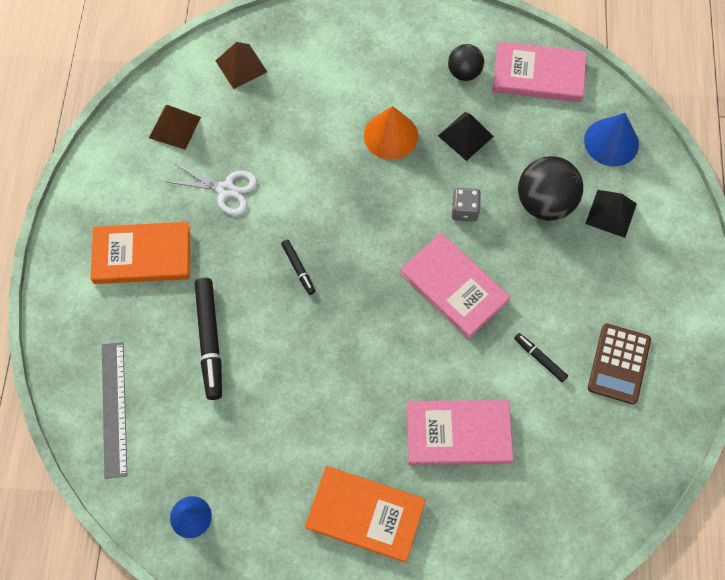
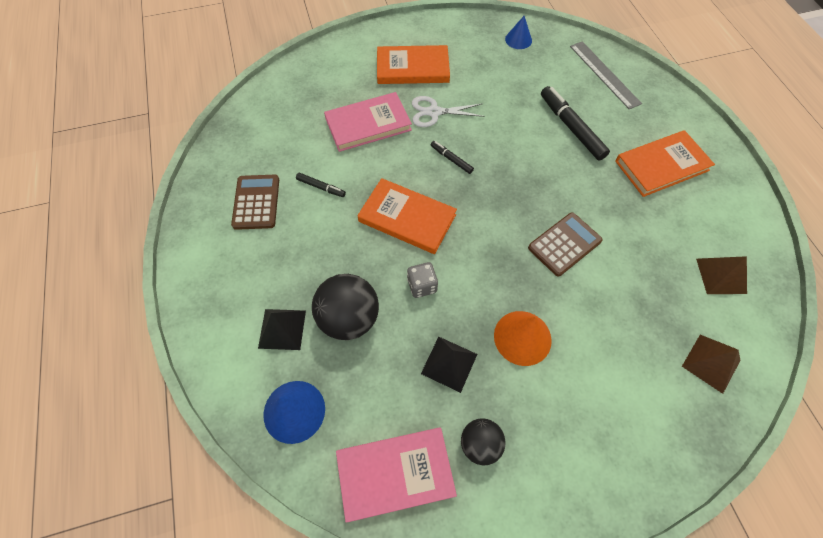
camera: 160 degrees right, 5 degrees down
white scissors [165,162,258,215] -> white scissors moved to [412,96,485,127]
black marker [281,240,315,295] -> black marker moved to [431,141,474,174]
pink book [400,233,510,339] -> orange book [357,178,457,254]
none -> brown calculator [528,213,603,277]

